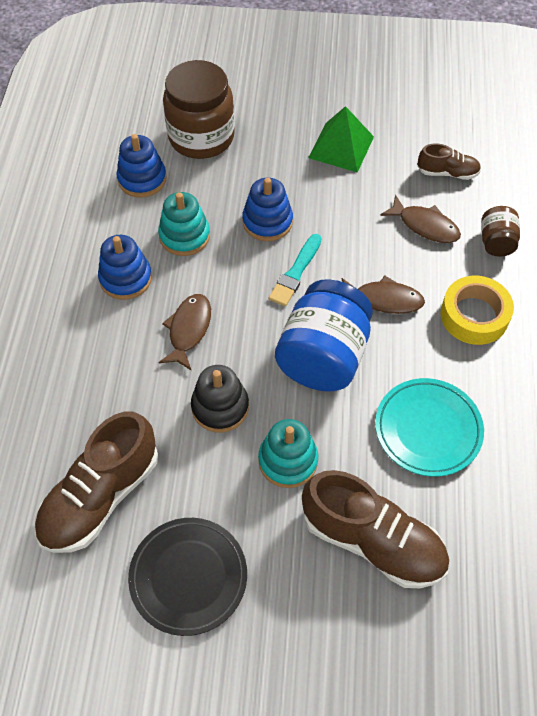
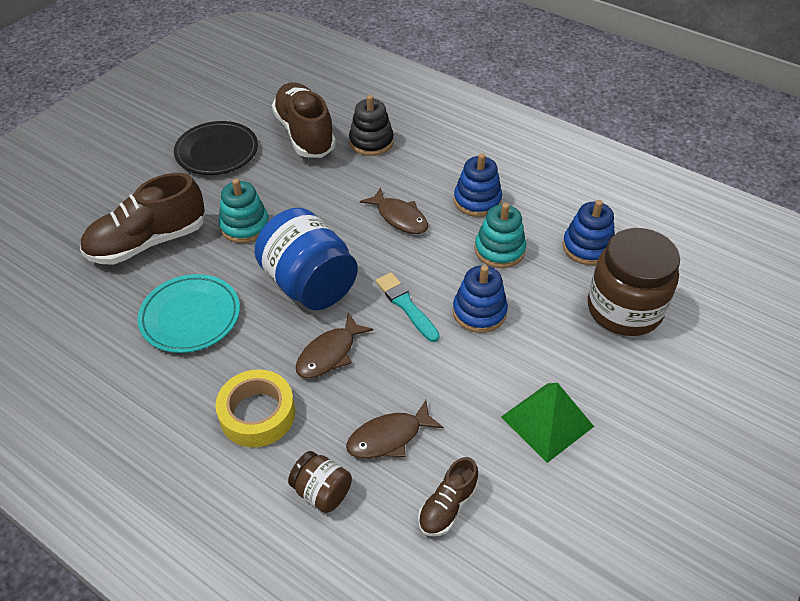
camera: 120 degrees right, 10 degrees down
black stacking toy [191,365,249,433] -> black stacking toy moved to [349,95,394,156]

